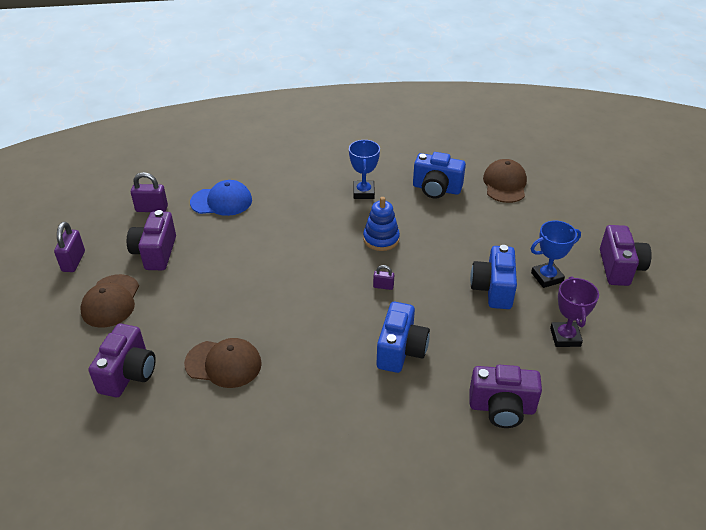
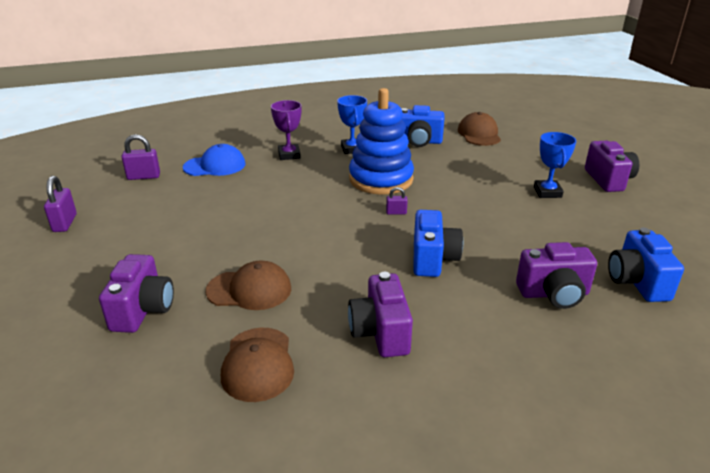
camera: 10 degrees left, 10 degrees down
brown cap [80,274,139,328] -> brown cap moved to [221,328,294,402]
purple camera [127,210,176,270] -> purple camera moved to [348,272,413,357]
blue stacking toy [363,197,400,251] -> blue stacking toy [349,88,414,195], size x1.81
blue camera [470,245,517,309] -> blue camera moved to [608,228,684,302]
blue trophy [531,221,581,288] -> blue trophy turned 60 degrees counterclockwise [534,132,576,198]
purple trophy [550,276,599,347] -> purple trophy moved to [271,100,301,160]

